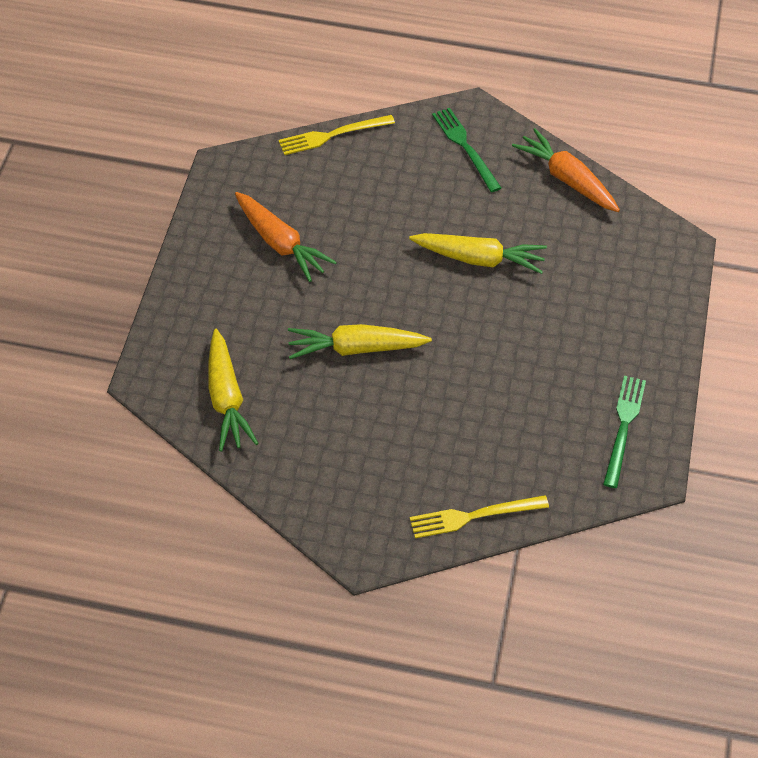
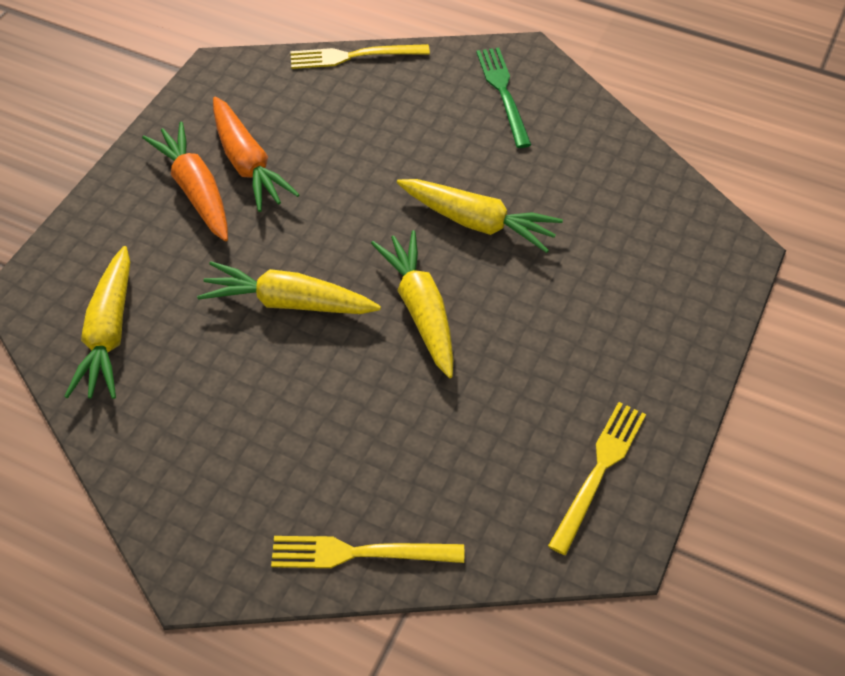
camera: 15 degrees right, 0 degrees up
orange carrot [512,128,620,212] -> orange carrot moved to [142,122,228,241]
green fork [603,376,646,488] -> yellow fork [548,402,646,555]
none -> yellow carrot [371,230,453,378]

